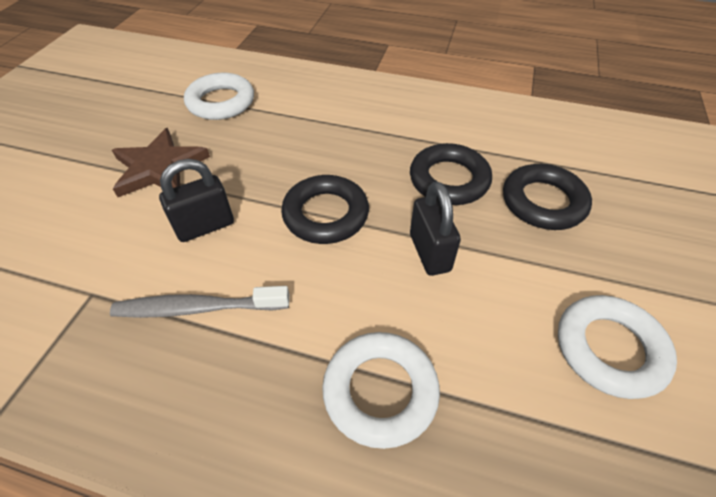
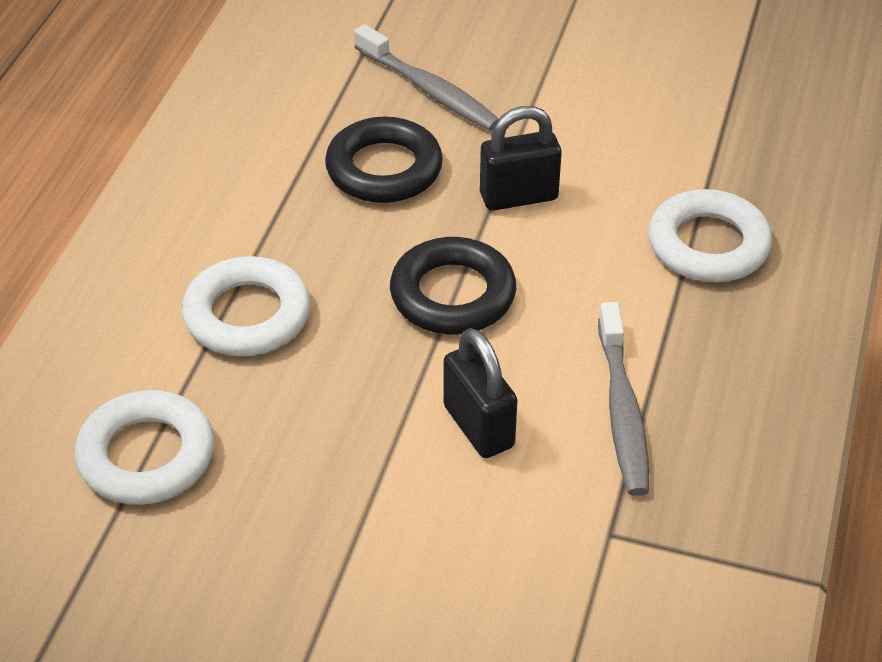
camera: 90 degrees left, 5 degrees down
brown star [112,128,210,197] -> none
black ring [503,164,592,230] -> grey toothbrush [354,24,499,131]
white ring [558,295,677,399] -> white ring moved to [182,256,310,356]

